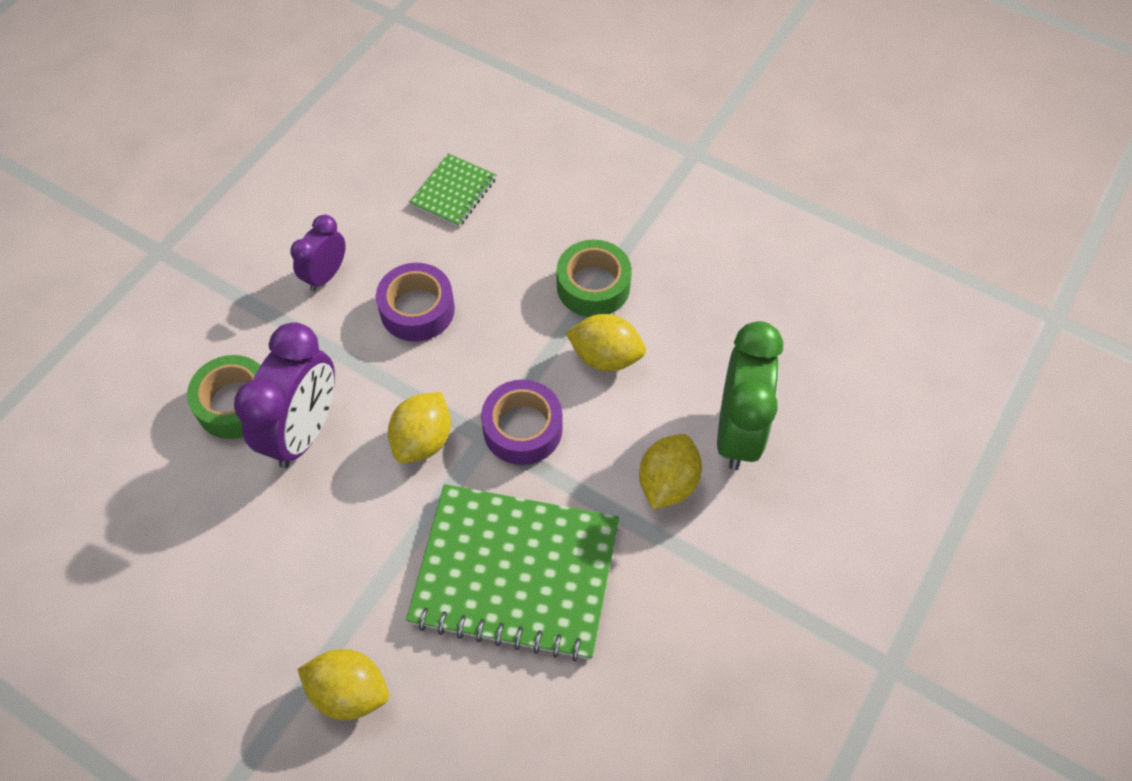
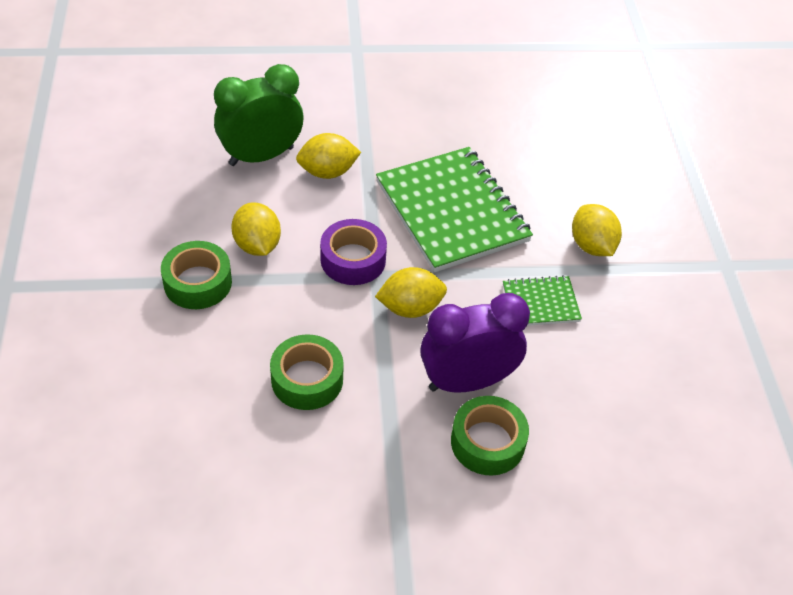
camera: 130 degrees left, 10 degrees down
purple clock [290,215,346,291] -> none
purple tape [376,263,455,342] -> green tape [270,334,344,410]
green notebook [410,154,496,227] -> green notebook moved to [503,275,582,326]

